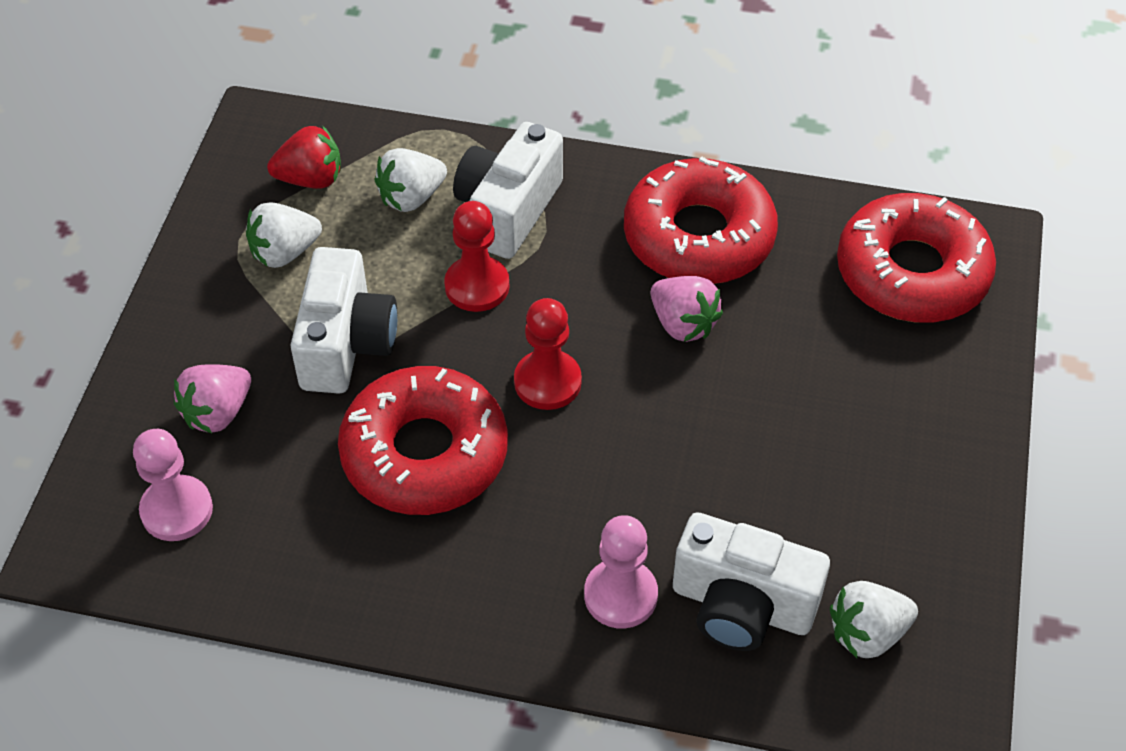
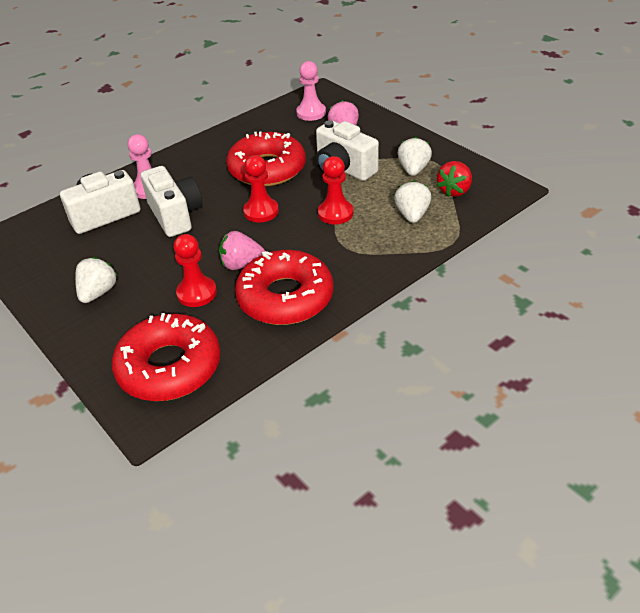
camera: 130 degrees right, 10 degrees down
white camera [453,122,563,259] -> white camera moved to [141,166,202,237]
white strawberry [830,581,918,658] -> white strawberry moved to [75,257,117,303]
none -> red pawn [174,234,217,307]

